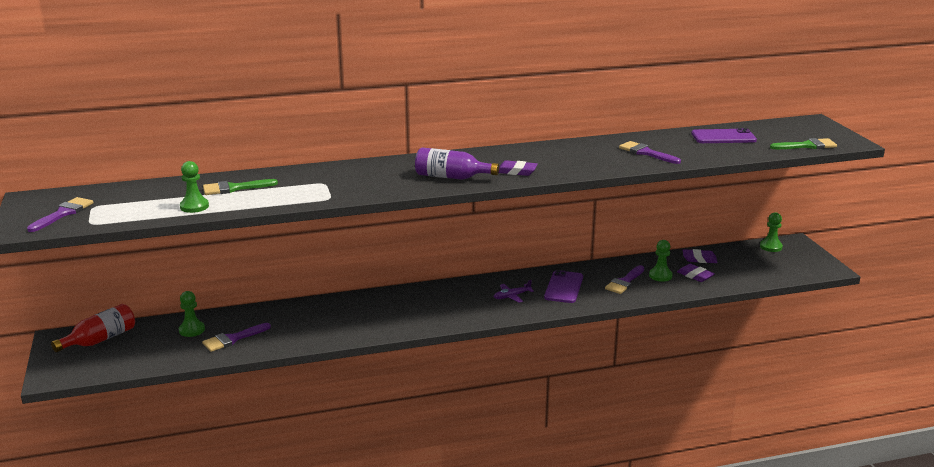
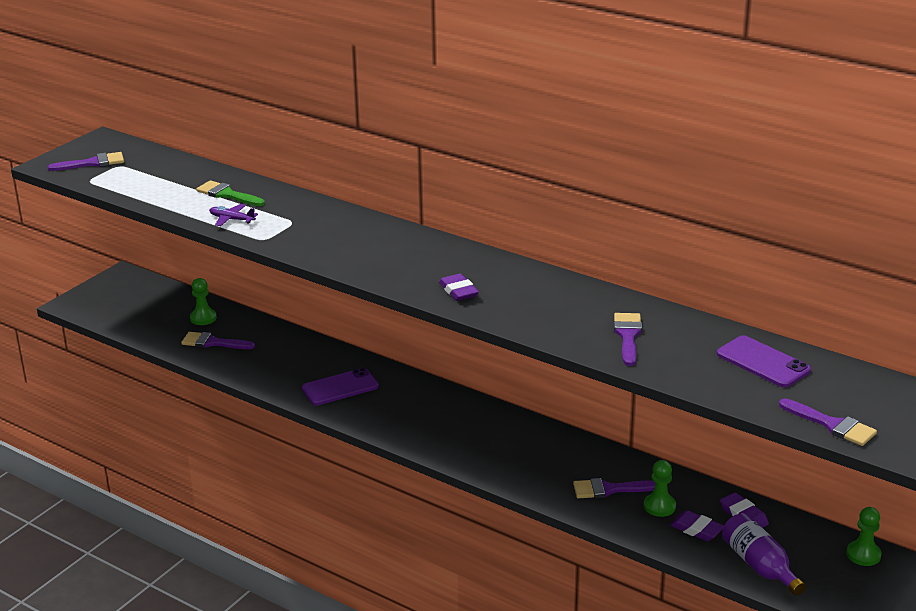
camera: 50 degrees right, 5 degrees up
red bottle [51,304,135,352] -> none
green pawn [180,161,209,213] -> none
purple bottle [415,147,499,180] -> purple bottle moved to [722,513,806,596]
purple plane [494,280,534,303] -> purple plane moved to [209,204,258,226]
purple phone [544,270,583,303] -> purple phone moved to [302,368,379,405]
purple eraser [677,264,715,282] -> purple eraser turned 60 degrees counterclockwise [670,510,724,541]
green brush [770,138,837,149] -> purple brush [779,398,877,446]

